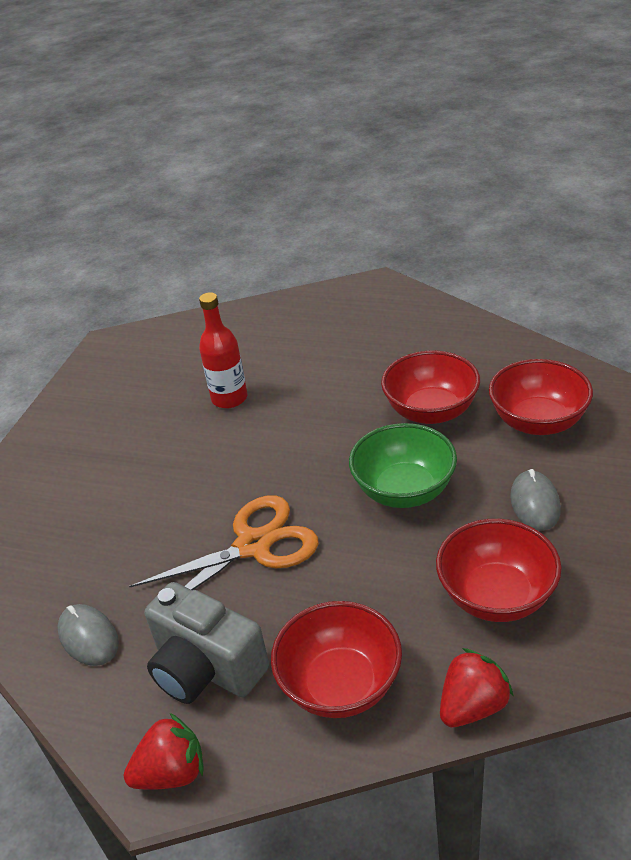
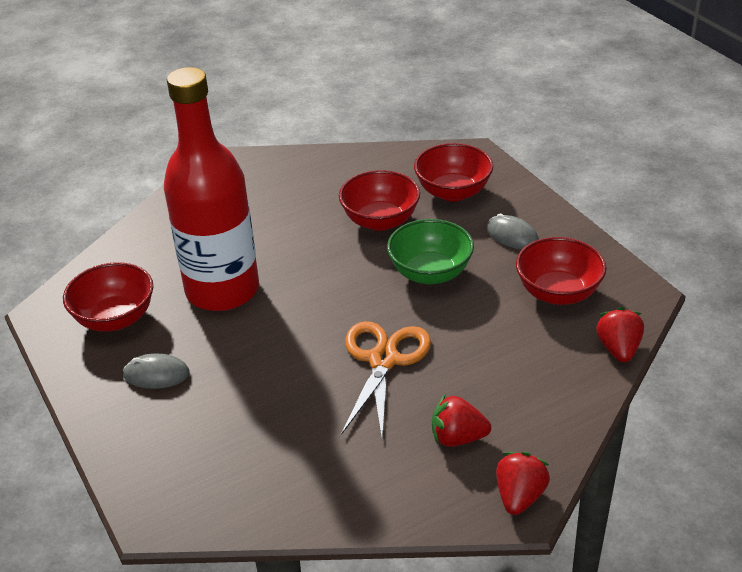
camera: 50 degrees left, 0 degrees up
grey mouse [58,604,119,666] -> grey mouse moved to [123,353,190,389]
grey camera [145,582,269,704] -> red strawberry [432,395,491,447]
red bottle [199,292,248,409] -> red bottle [164,67,259,311], size x2.13
red bowl [271,601,402,718] -> red bowl moved to [63,262,153,332]

